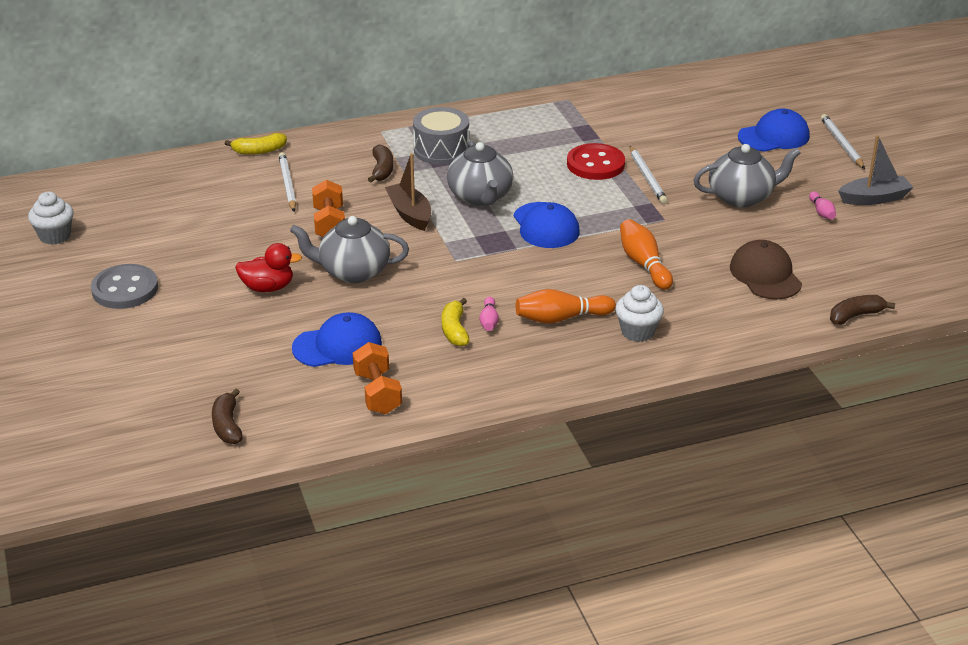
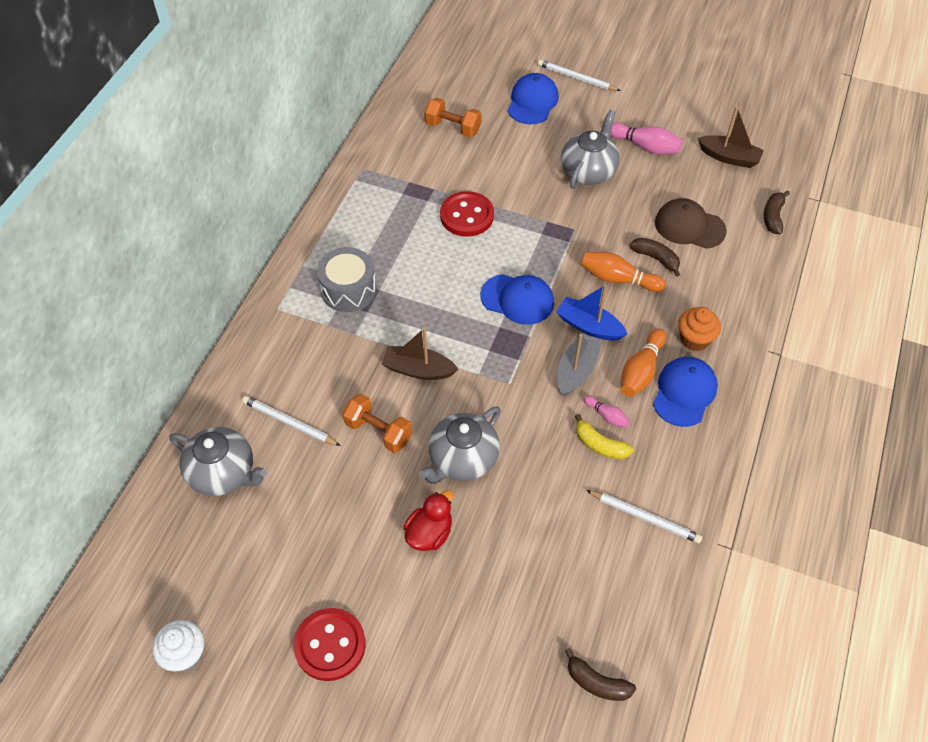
camera: 50 degrees left, 20 degrees up
grey button [91,264,158,309] -> red button [293,608,366,681]
yellow banana [225,133,287,155] -> none
blue cap [292,312,382,367] -> blue cap moved to [653,357,718,427]
orange dumbbell [353,342,402,414] -> orange dumbbell moved to [424,98,482,137]
brown banana [368,145,394,182] -> brown banana moved to [630,238,680,277]
grey teapot [447,141,513,206] -> grey teapot moved to [169,427,267,496]
white cupcake [615,285,664,342] -> orange cupcake [678,307,721,351]
white pencil [630,146,668,204] -> white pencil moved to [586,490,702,543]
pink bowling pin [809,191,836,219] -> pink bowling pin [611,122,683,155], size x1.78
grey boat [838,135,913,205] -> grey boat moved to [558,333,602,396]
none -> blue boat [556,285,627,341]
none -> brown boat [698,106,764,168]

